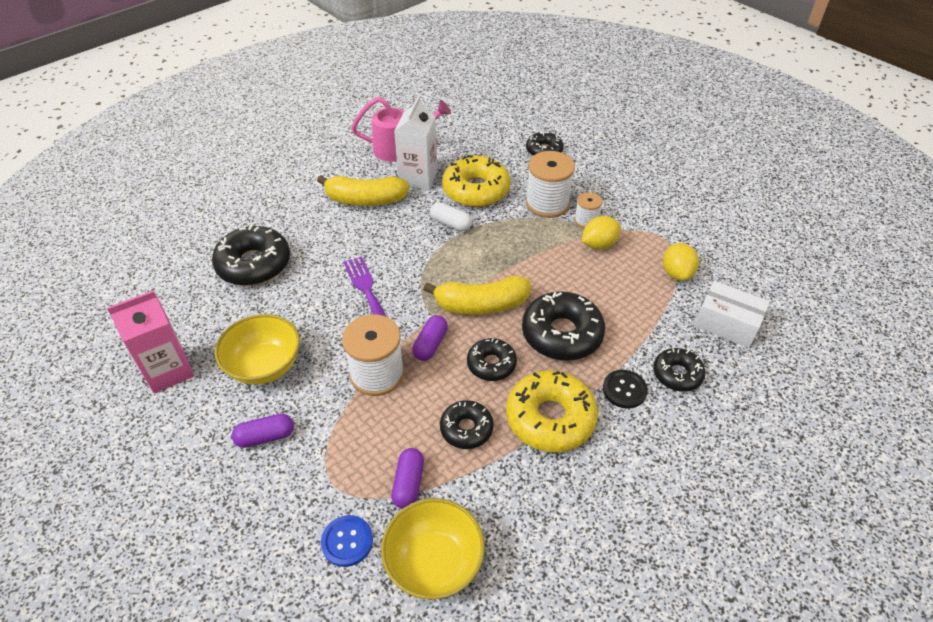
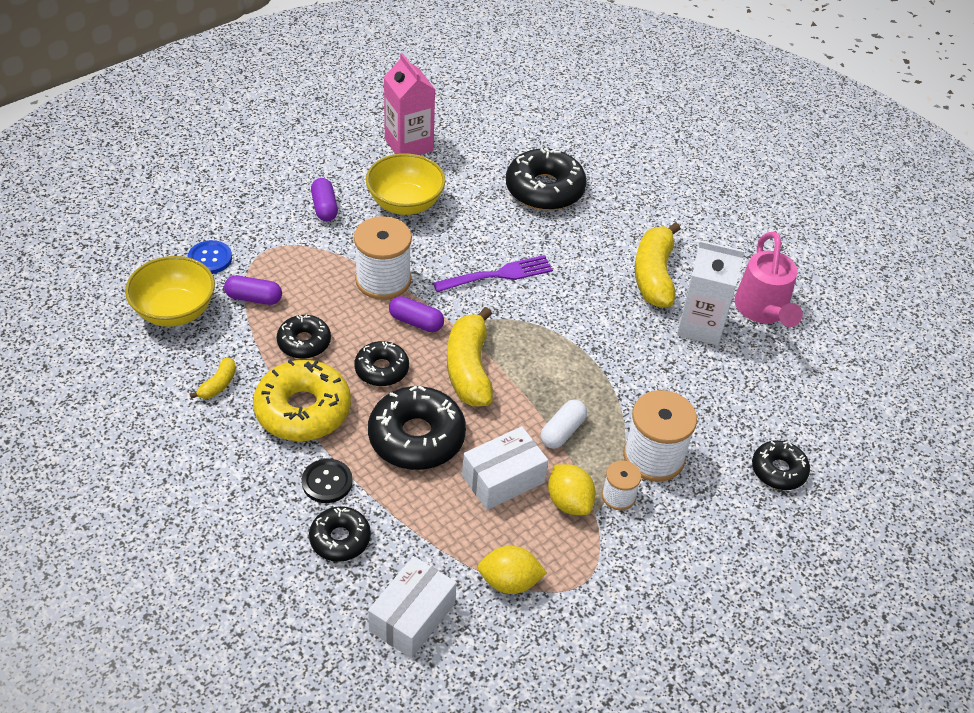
camera: 90 degrees right, 0 degrees up
white capsule [430,202,472,231] -> white capsule moved to [541,399,587,449]
yellow donut [442,155,510,207] -> none
none -> yellow banana [190,357,236,399]
none -> white box [462,426,548,510]

